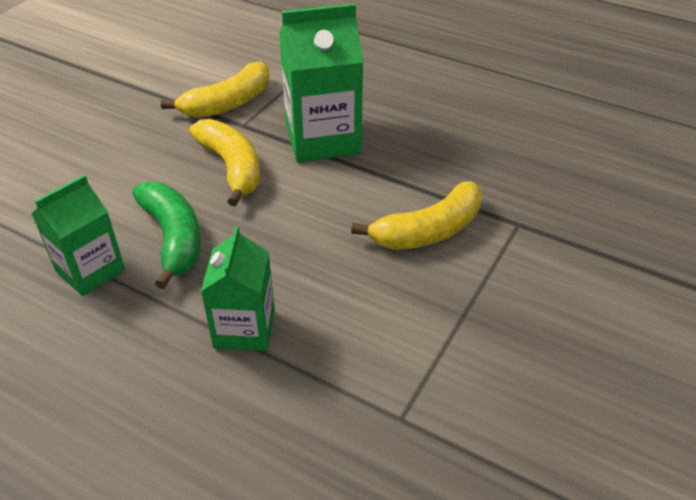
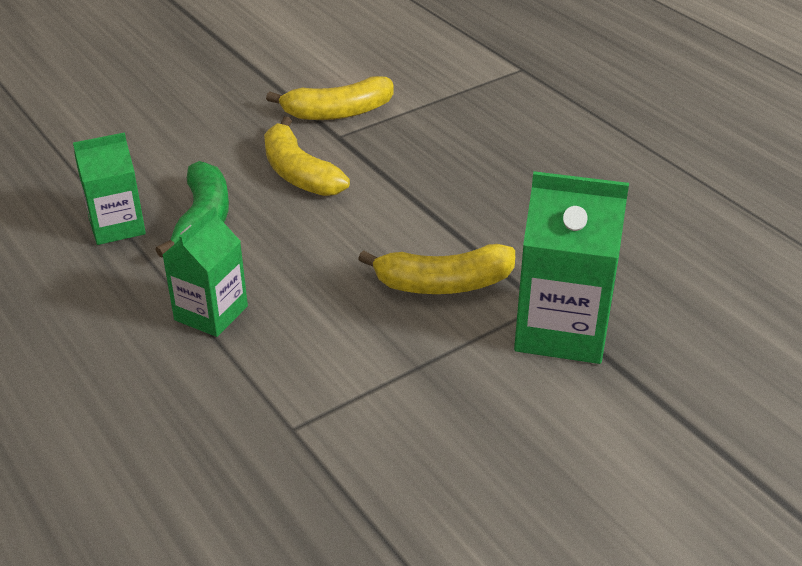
camera: 25 degrees right, 5 degrees down
yellow banana [189,119,260,206] -> yellow banana turned 150 degrees clockwise [264,117,350,196]
green carton [279,4,363,162] -> green carton moved to [514,171,629,364]

